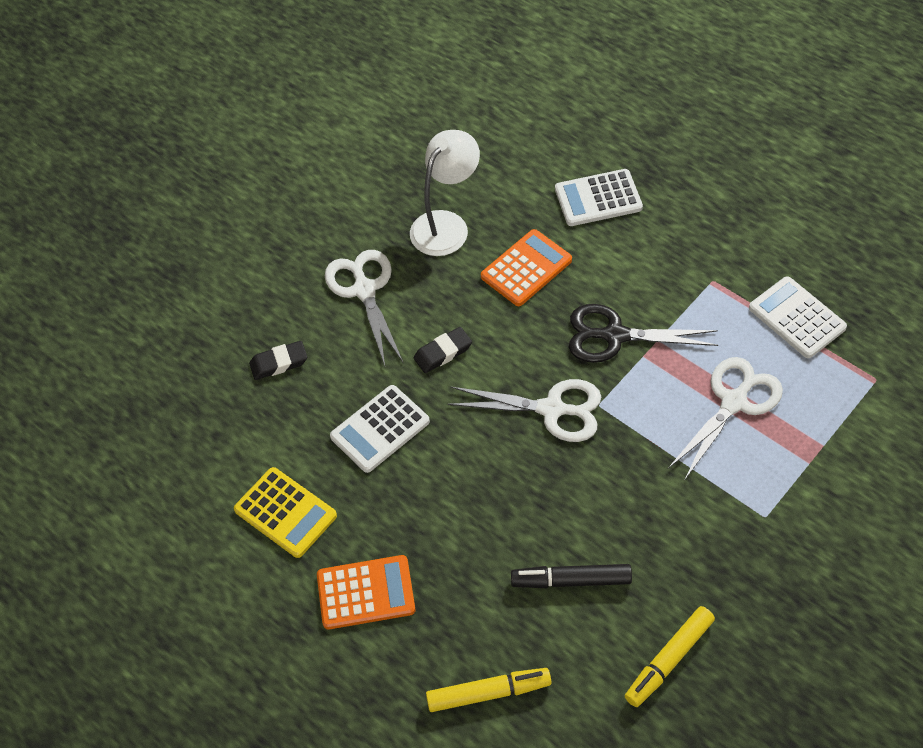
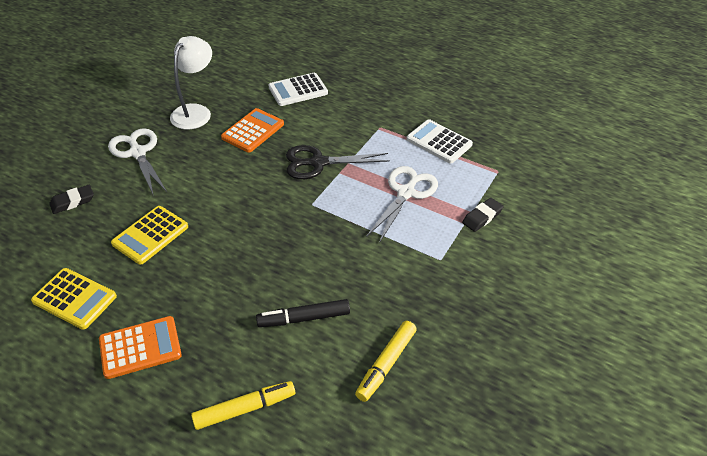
camera: 15 degrees left, 10 degrees down
white calculator [330,385,430,473] -> yellow calculator [111,206,188,265]
black eraser [414,327,472,373] -> black eraser moved to [462,198,504,232]
white scissors [447,379,601,442] -> none

